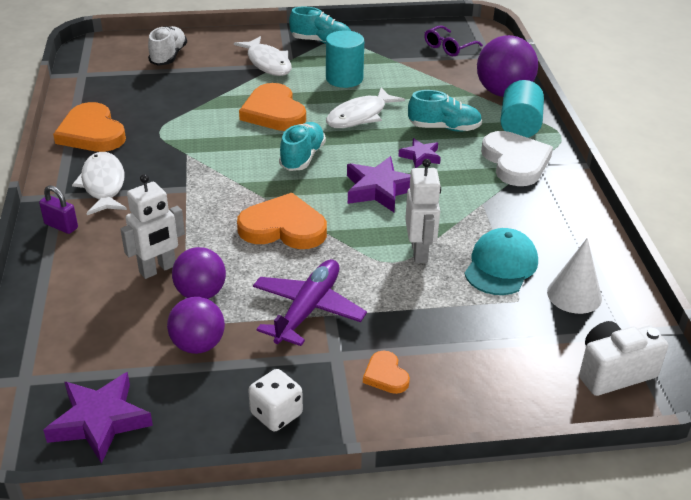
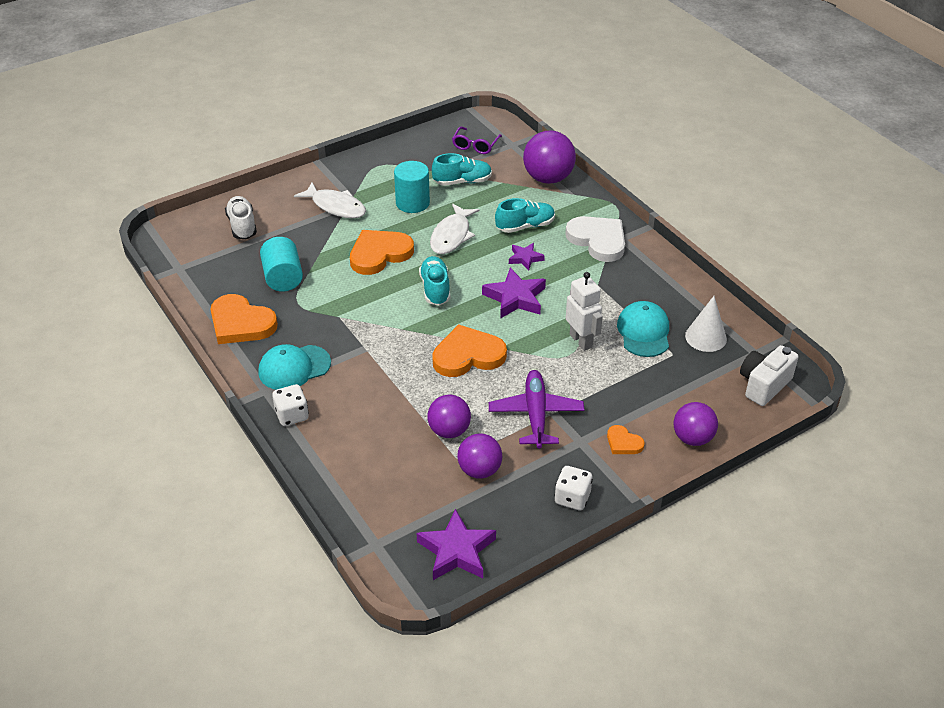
camera: 25 degrees left, 5 degrees up
purple padlock [39,185,78,234] -> white dice [272,384,309,426]
white fish [72,152,127,215] -> turquoise cap [258,344,331,390]
white robot [120,174,185,279] -> none
orange heart [239,83,306,131] -> orange heart turned 105 degrees clockwise [350,230,414,275]
turquoise shoe [289,6,351,44] -> turquoise shoe moved to [432,153,492,186]
turquoise cylinder [500,80,544,138] -> turquoise cylinder moved to [260,237,303,291]
none -> purple ball [673,402,718,446]

